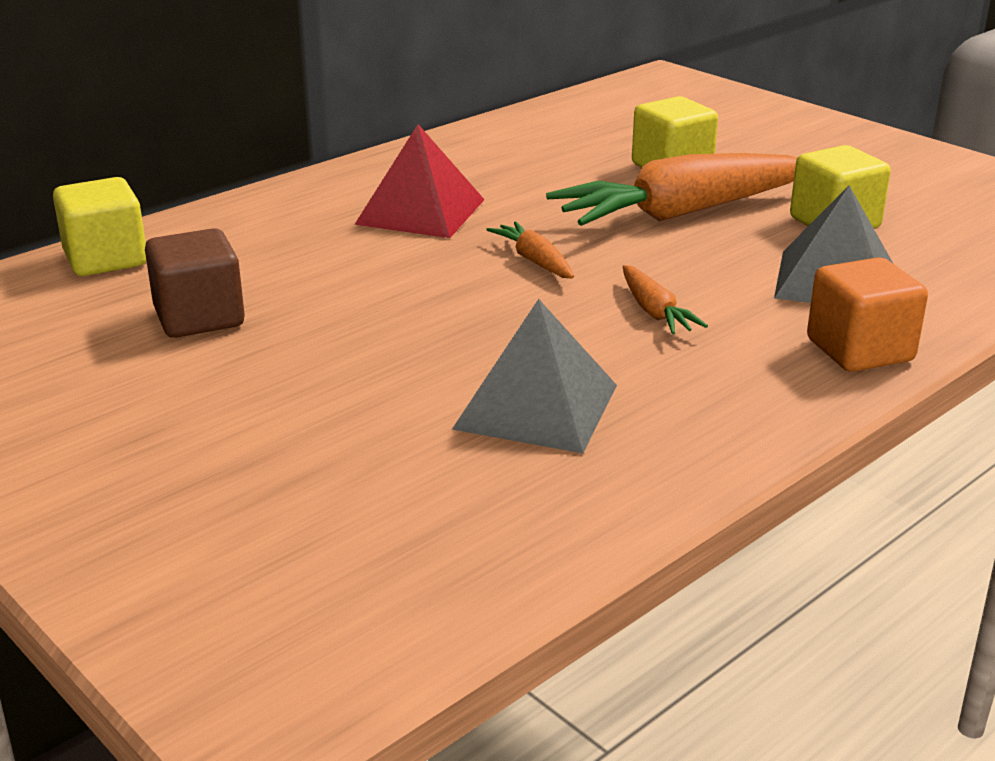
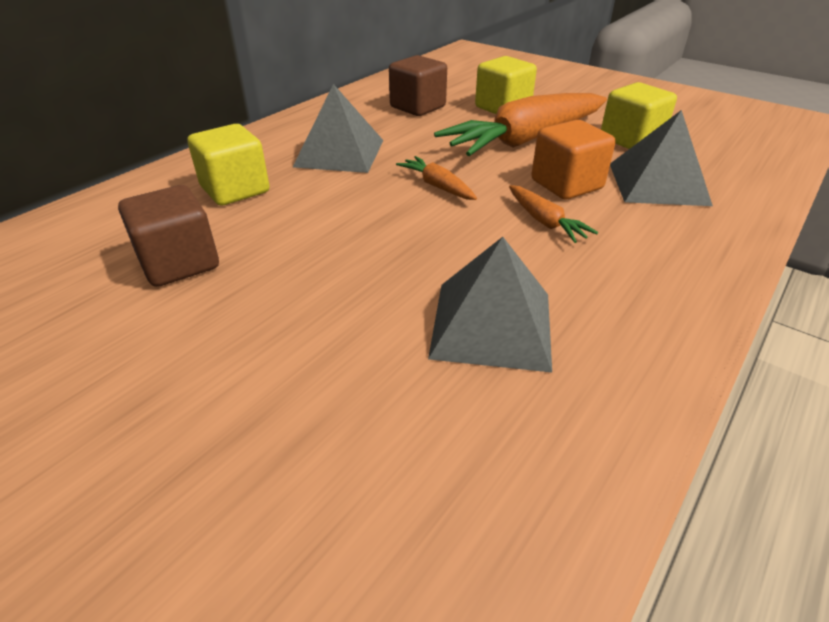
camera: 10 degrees left, 10 degrees up
yellow cube [53,177,146,276] -> yellow cube moved to [188,124,269,206]
red pyramid [354,124,485,238] -> grey pyramid [293,84,384,173]
orange cube [807,257,928,372] -> orange cube moved to [531,120,616,199]
none -> brown cube [389,55,447,116]

